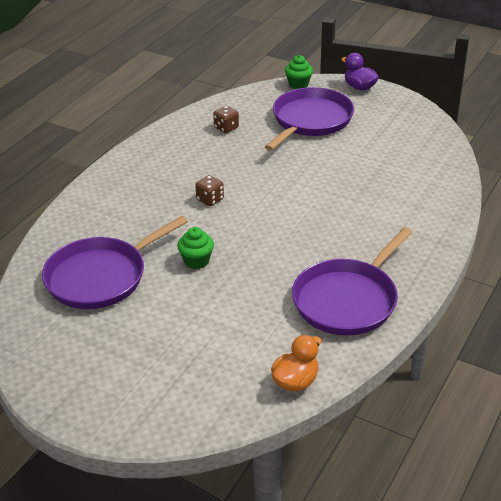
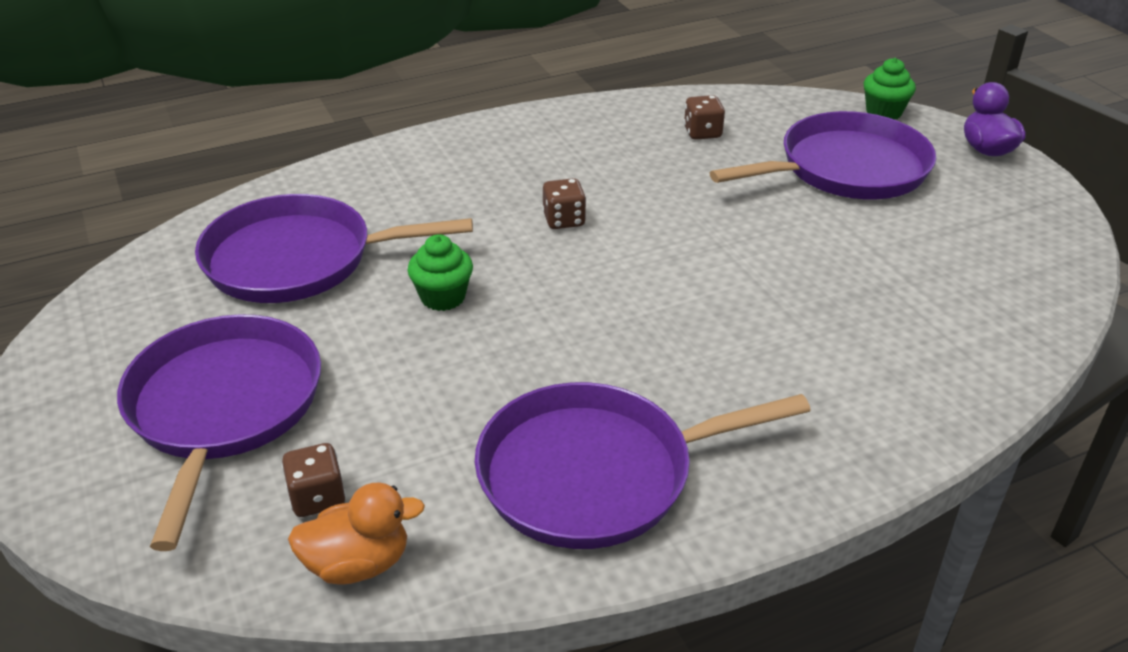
camera: 35 degrees right, 0 degrees up
none -> purple pan [117,314,321,551]
none -> brown dice [282,443,346,517]

